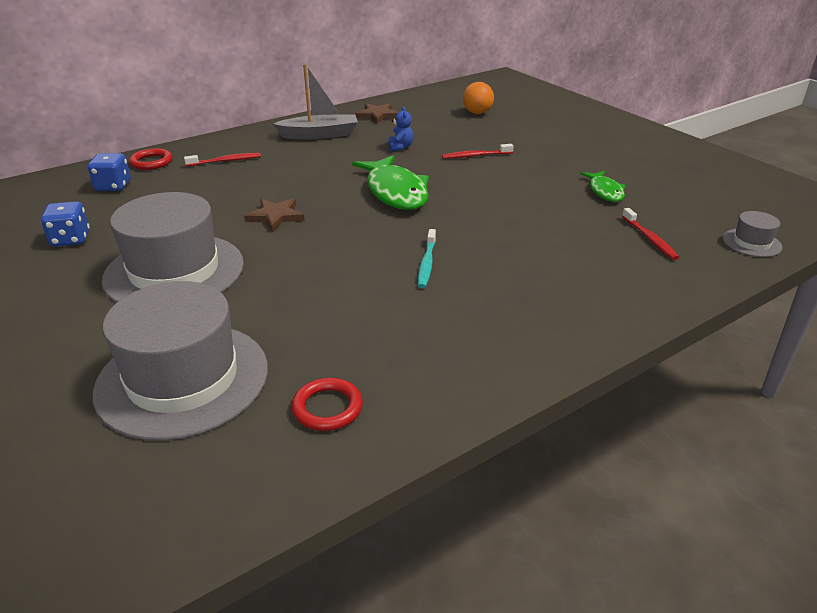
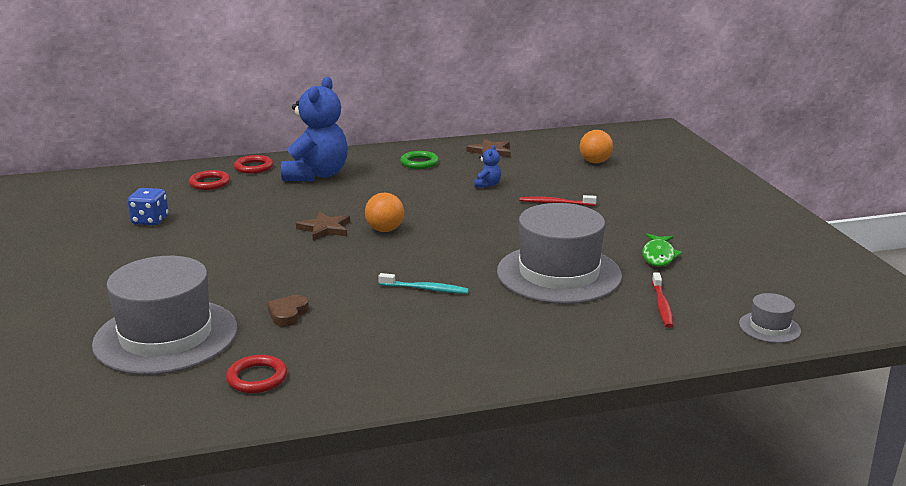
camera: 20 degrees right, 10 degrees down
blue dice [88,153,131,191] -> red ring [189,170,230,190]
grey hat [102,192,244,303] -> grey hat moved to [497,203,622,304]
red toothbrush [184,153,261,166] -> blue teddy bear [281,77,348,181]
grey boat [273,64,358,139] -> green ring [400,151,439,169]
green fish [352,155,429,210] -> none
turquoise toothbrush [418,229,436,288] -> turquoise toothbrush turned 105 degrees counterclockwise [378,273,469,294]
none -> brown heart [267,295,309,327]
none -> orange ball [365,193,404,232]

